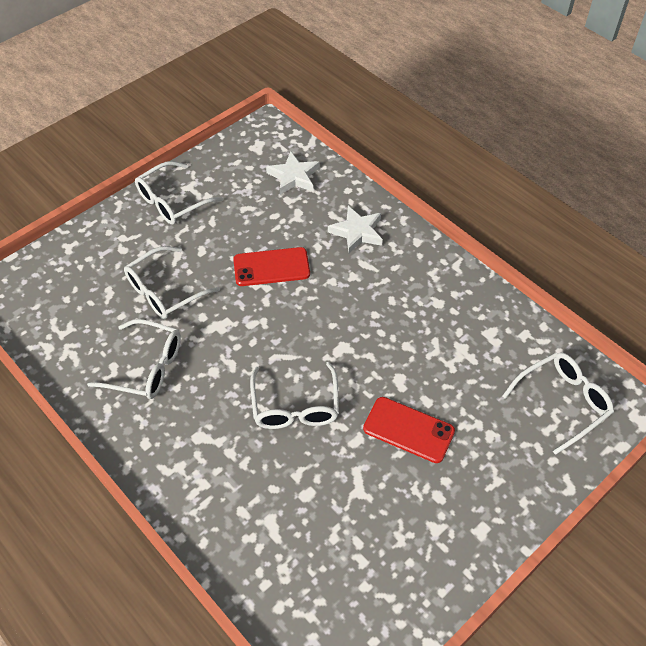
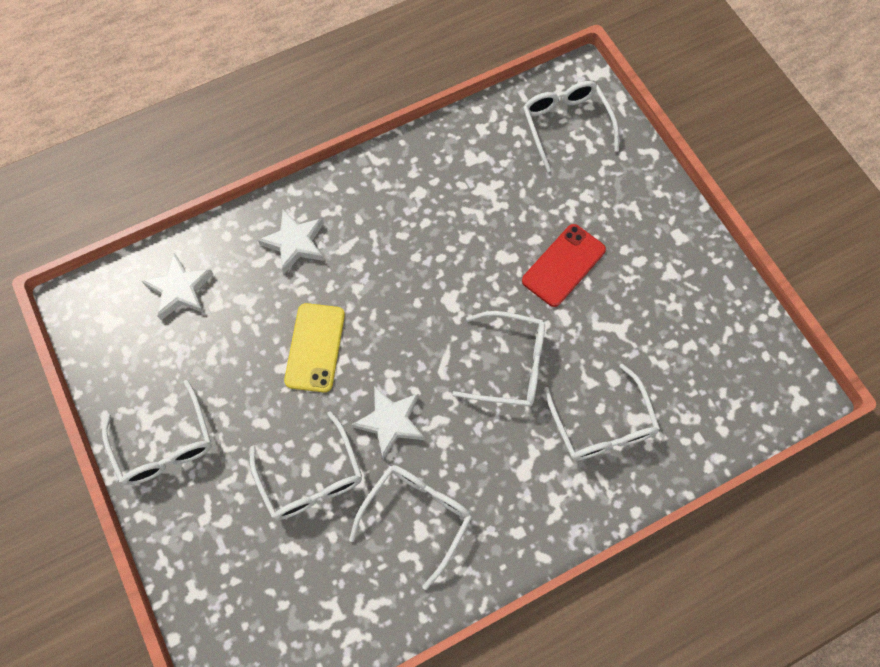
camera: 75 degrees left, 15 degrees up
red phone [233,247,310,286] -> yellow phone [284,303,345,392]
none -> white star [351,386,425,459]
none -> white glasses [544,364,660,461]

